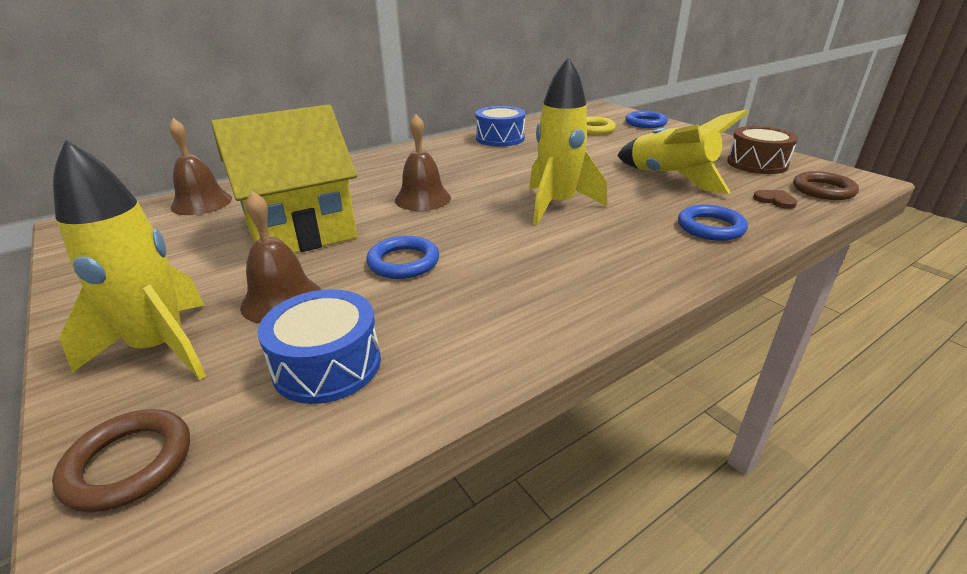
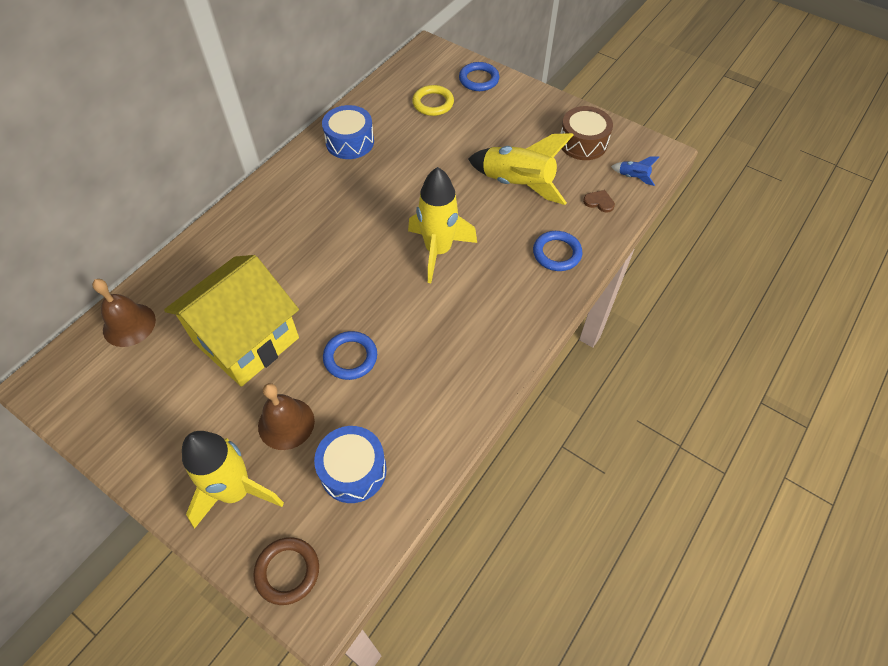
camera: 20 degrees left, 25 degrees up
brown bell [395,114,451,211] -> none
brown ring [793,171,859,200] -> blue rocket [611,157,659,186]

